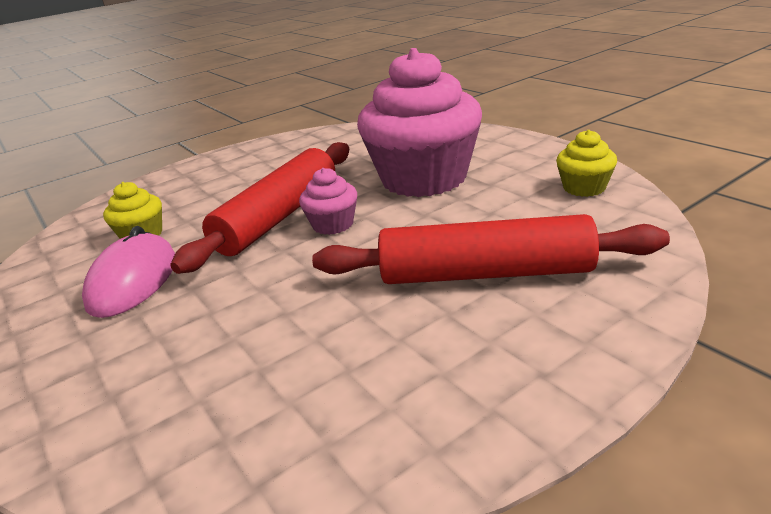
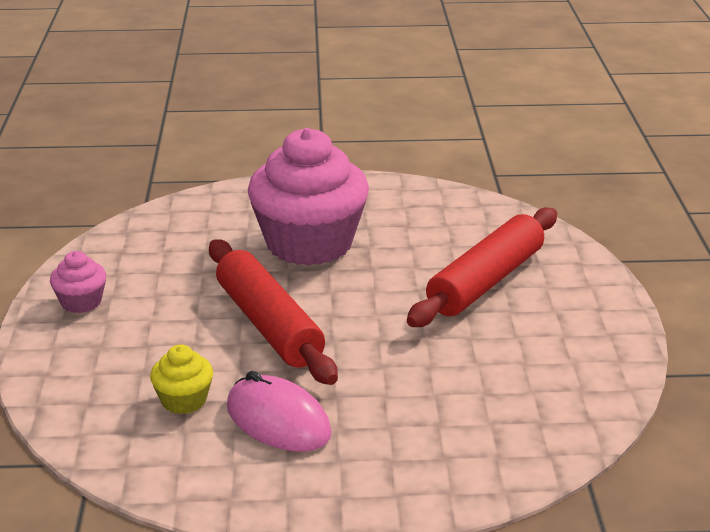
camera: 60 degrees left, 0 degrees up
pink cupcake [299,168,357,235] -> pink cupcake moved to [50,251,106,313]
yellow cupcake [556,130,617,197] -> none

